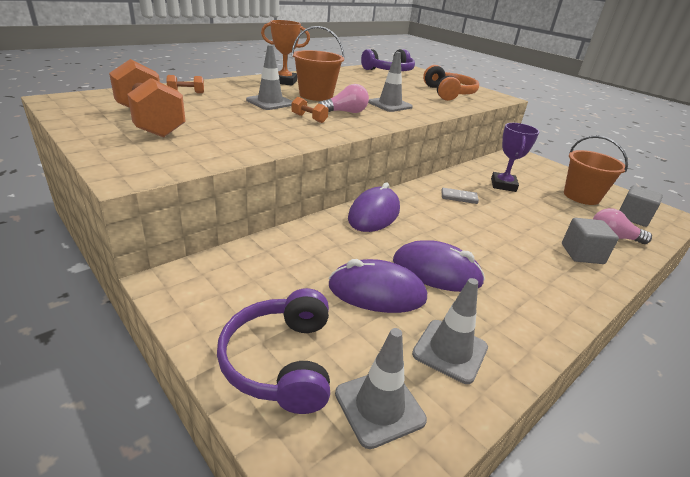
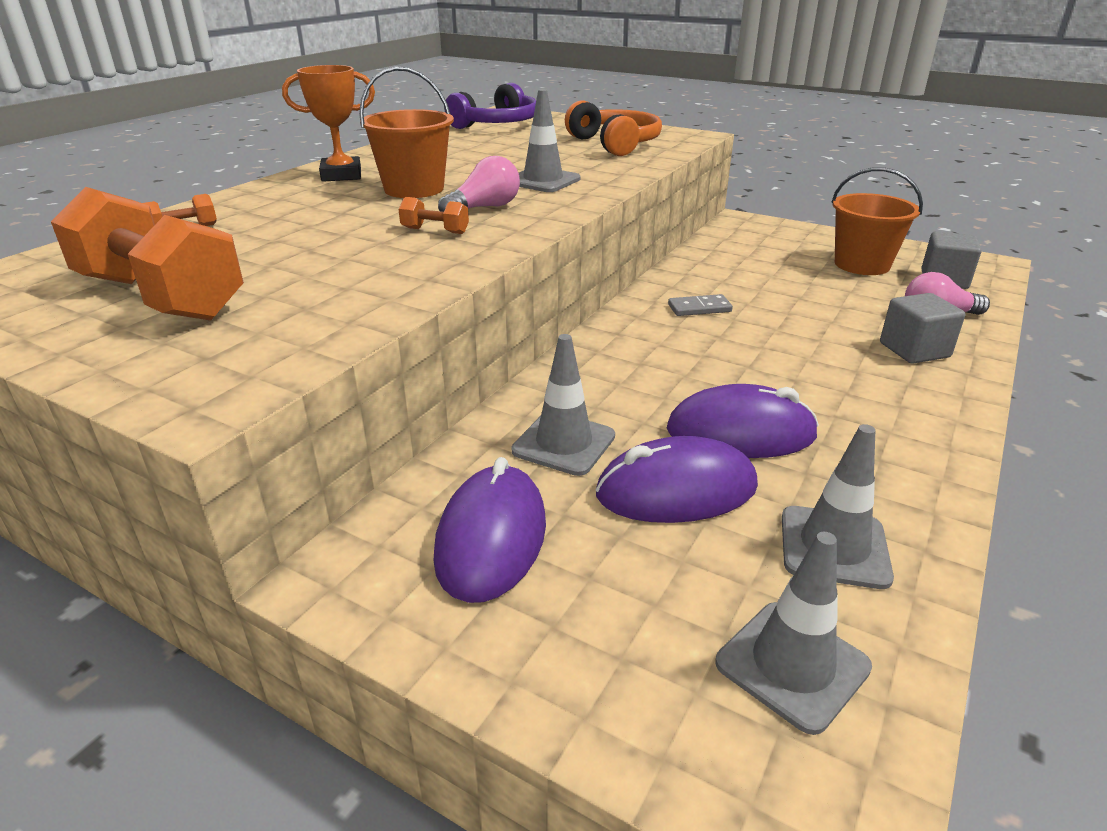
camera: 15 degrees left, 0 degrees up
purple headphones [217,288,330,414] -> none
grey traffic cone [246,45,293,110] -> grey traffic cone moved to [511,334,615,476]
purple mouse [348,182,400,232] -> purple mouse moved to [433,457,546,603]
purple trophy [491,123,539,192] -> none

